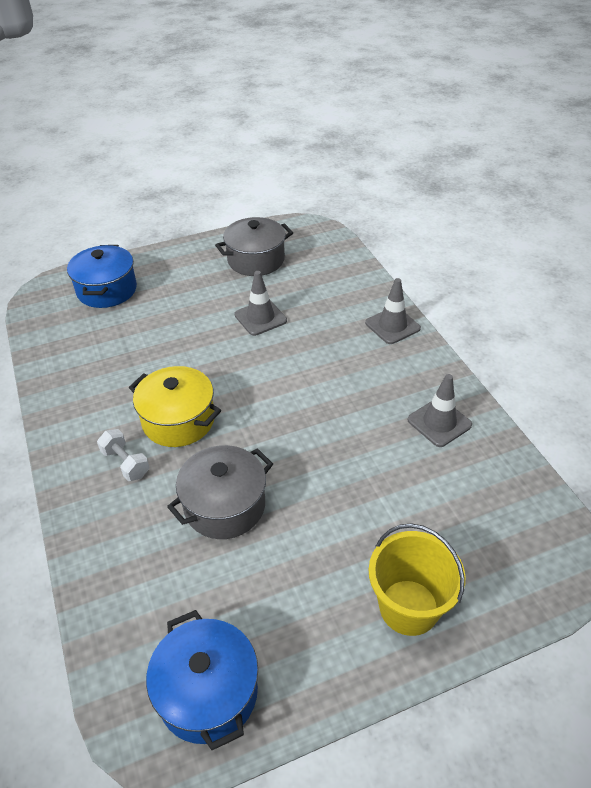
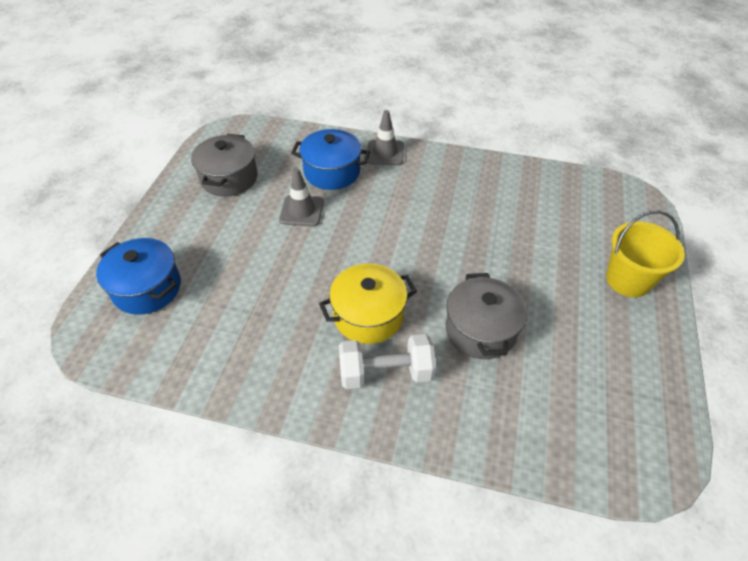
camera: 55 degrees left, 5 degrees up
white dumbbell [97,429,149,481] -> white dumbbell [339,334,436,389], size x1.62
blue pot [146,610,258,750] -> blue pot moved to [291,129,370,190]
grey traffic cone [408,374,472,447] -> none

